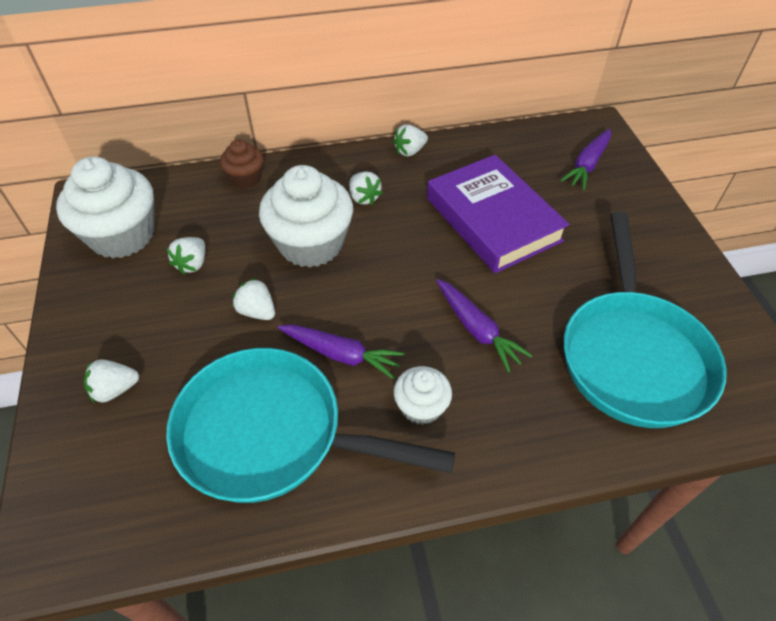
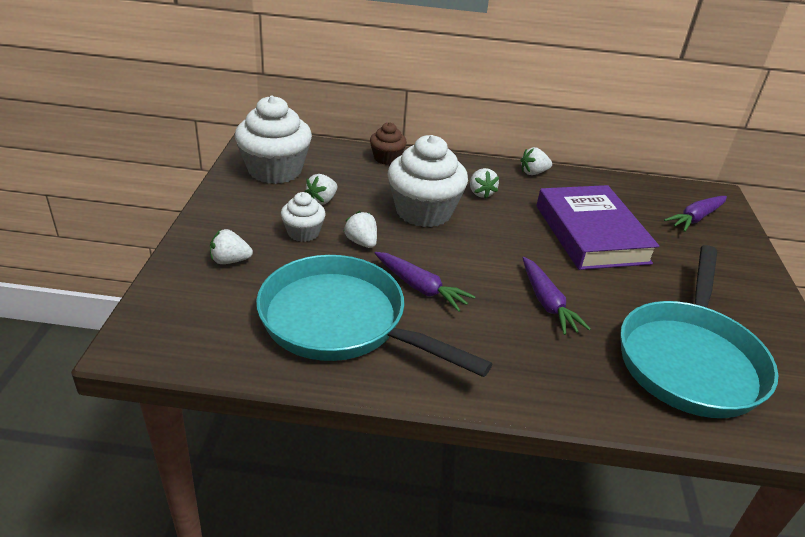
camera: 15 degrees right, 15 degrees down
white cupcake [394,366,452,425] -> white cupcake moved to [281,192,326,242]

